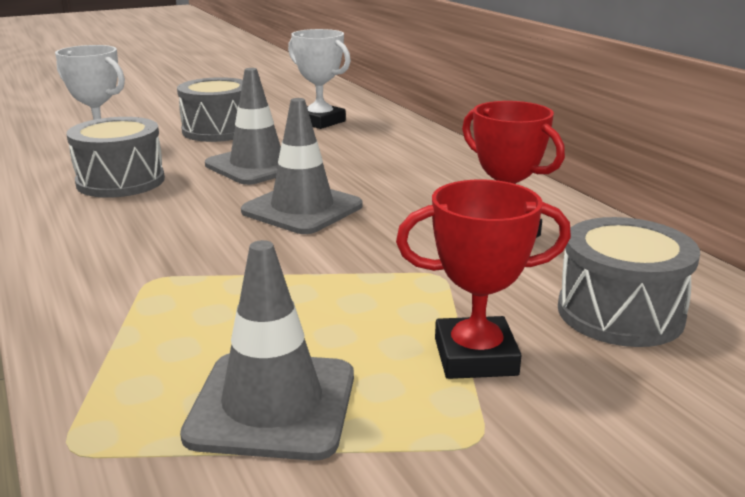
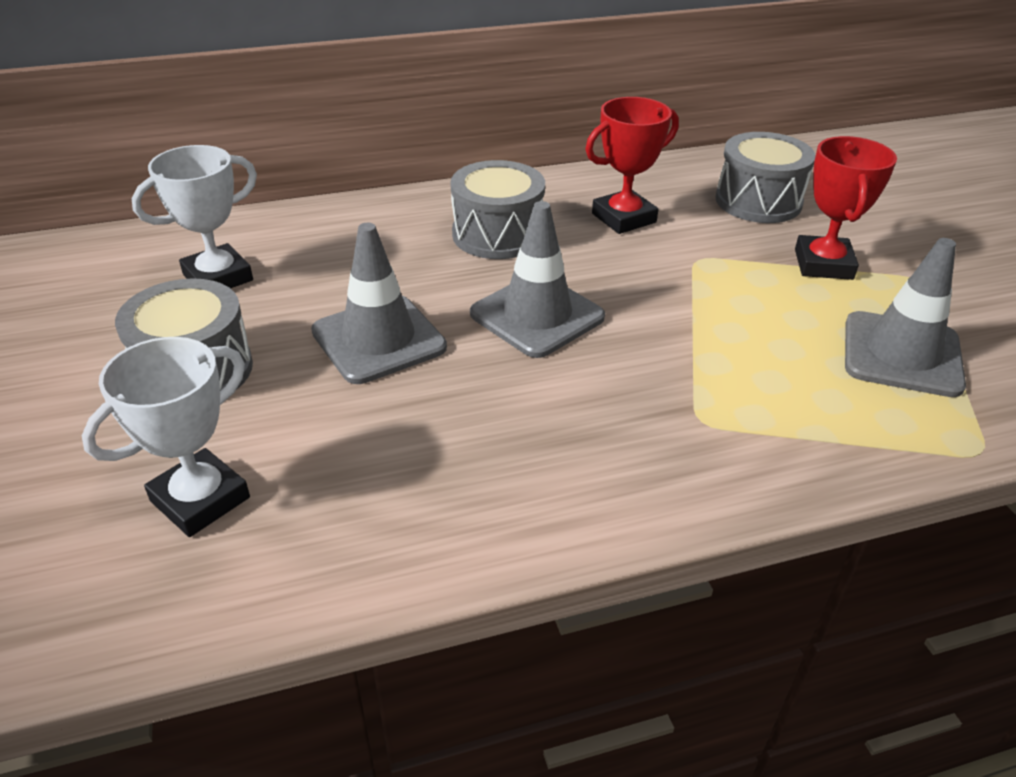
camera: 80 degrees left, 15 degrees up
grey drum [66,117,165,198] -> grey drum moved to [451,160,545,259]

